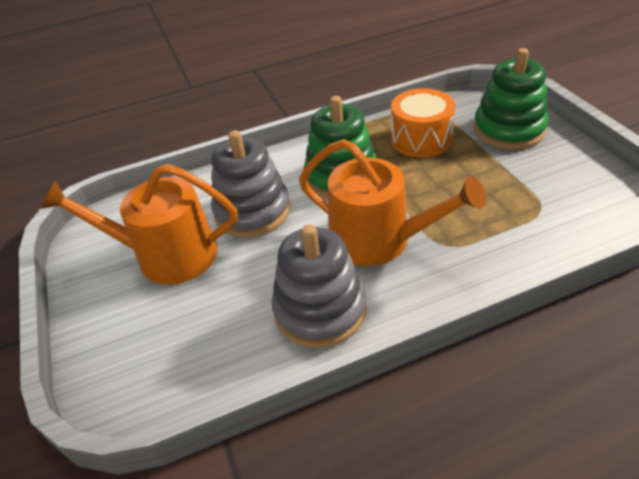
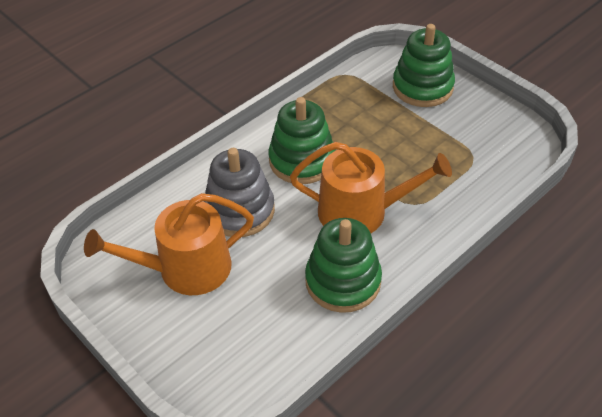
camera: 25 degrees left, 5 degrees up
grey stacking toy [271,224,366,348] -> green stacking toy [305,218,382,313]
orange drum [391,88,455,158] -> none

